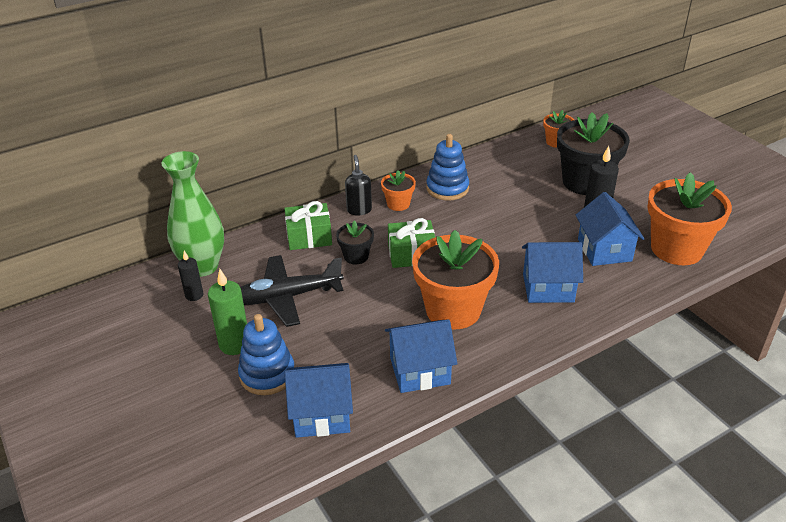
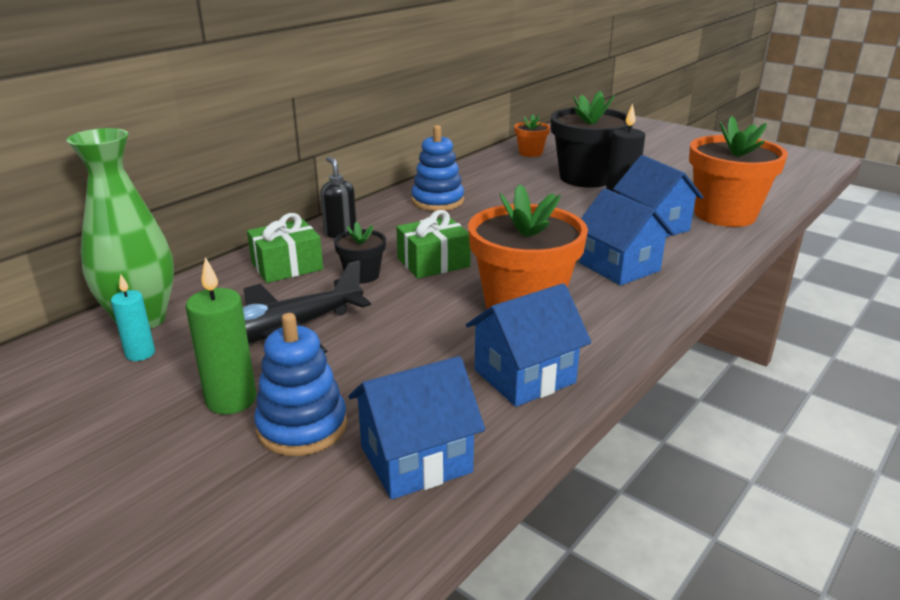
camera: 20 degrees left, 10 degrees down
black candle [178,251,203,301] -> turquoise candle [111,273,155,361]
orange flower pot [381,170,416,211] -> none
blue house [522,242,583,303] -> blue house turned 75 degrees clockwise [579,188,675,286]

